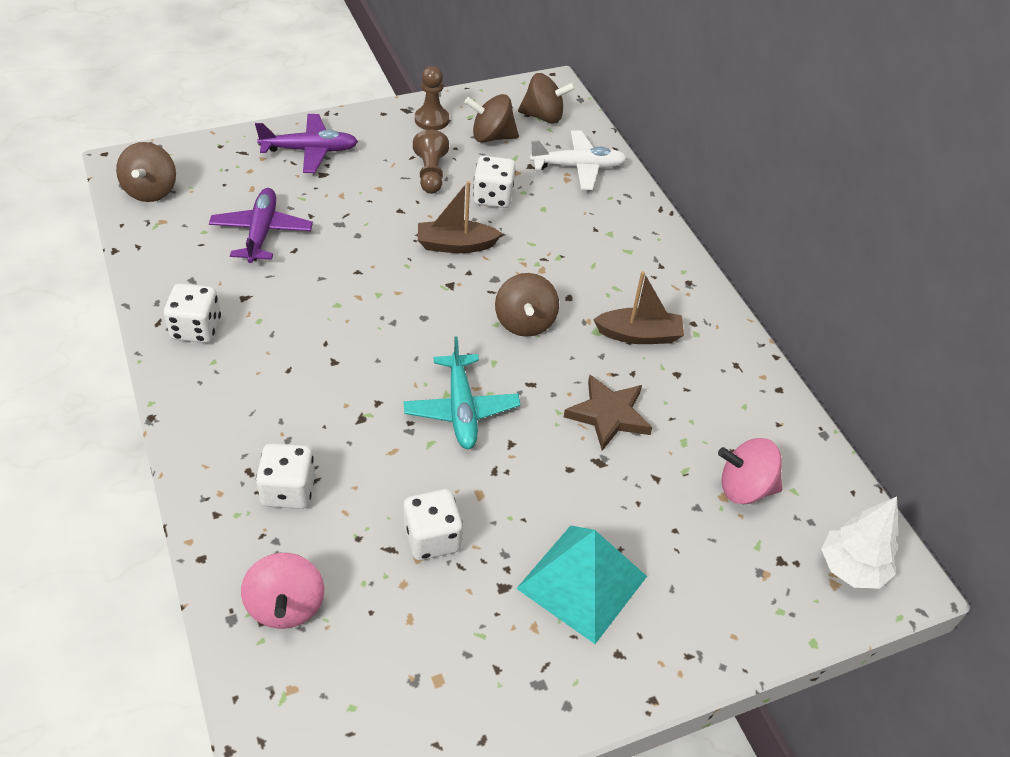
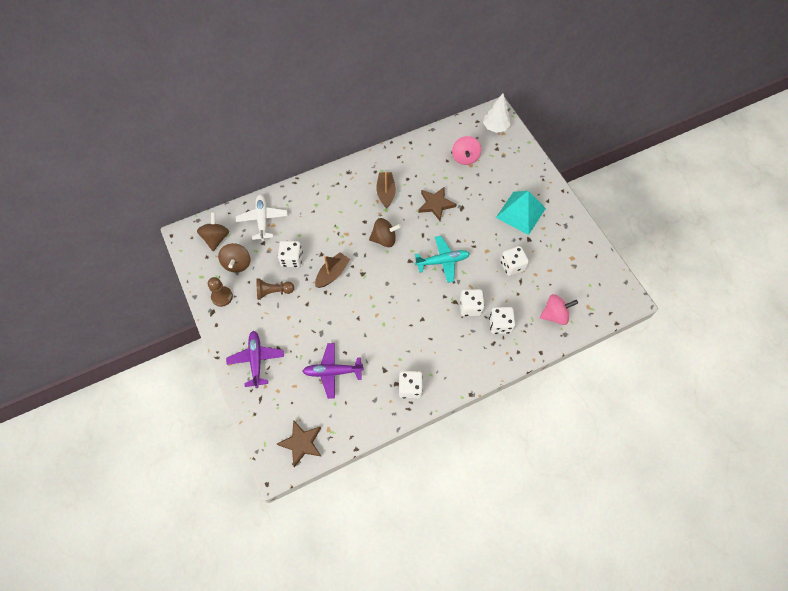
camera: 90 degrees left, 15 degrees up
brown spinning top [116,142,176,202] -> brown star [277,420,322,467]
brown boat [418,181,503,253] -> brown boat turned 135 degrees counterclockwise [315,252,350,288]
none -> white dice [460,289,485,316]

